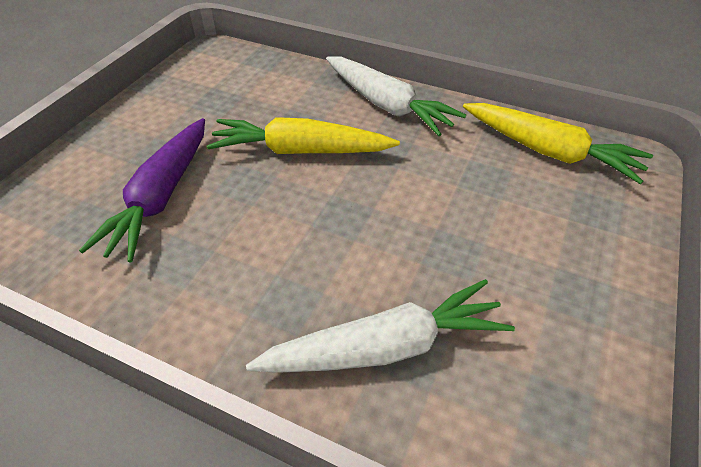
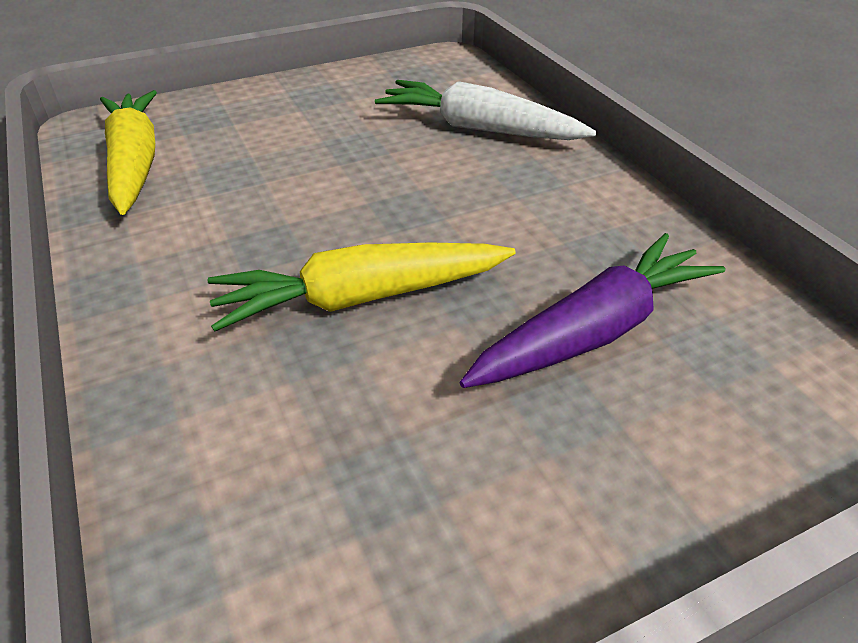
camera: 140 degrees left, 5 degrees down
yellow carrot [207,117,400,154] -> yellow carrot turned 120 degrees clockwise [207,243,516,332]
white carrot [326,56,466,136] -> none

